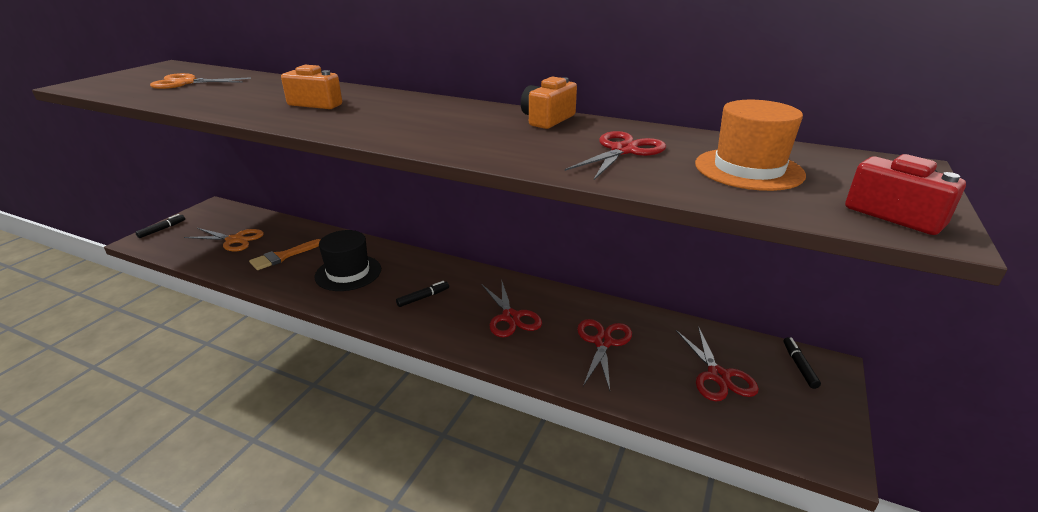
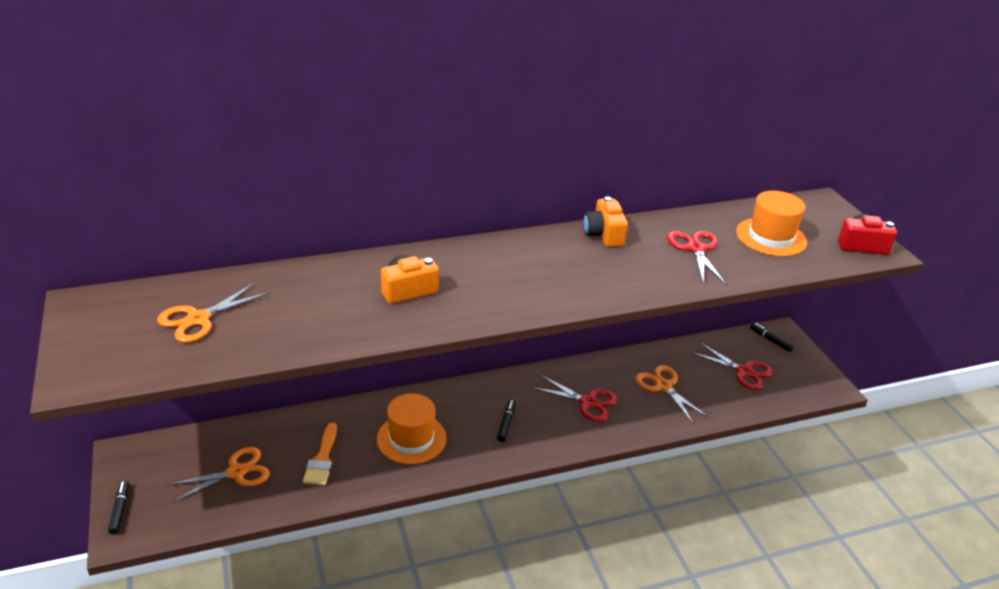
camera: 45 degrees left, 5 degrees up
black hat [314,230,381,291] -> orange hat [377,393,446,465]
red scissors [577,319,632,391] -> orange scissors [635,365,709,423]

